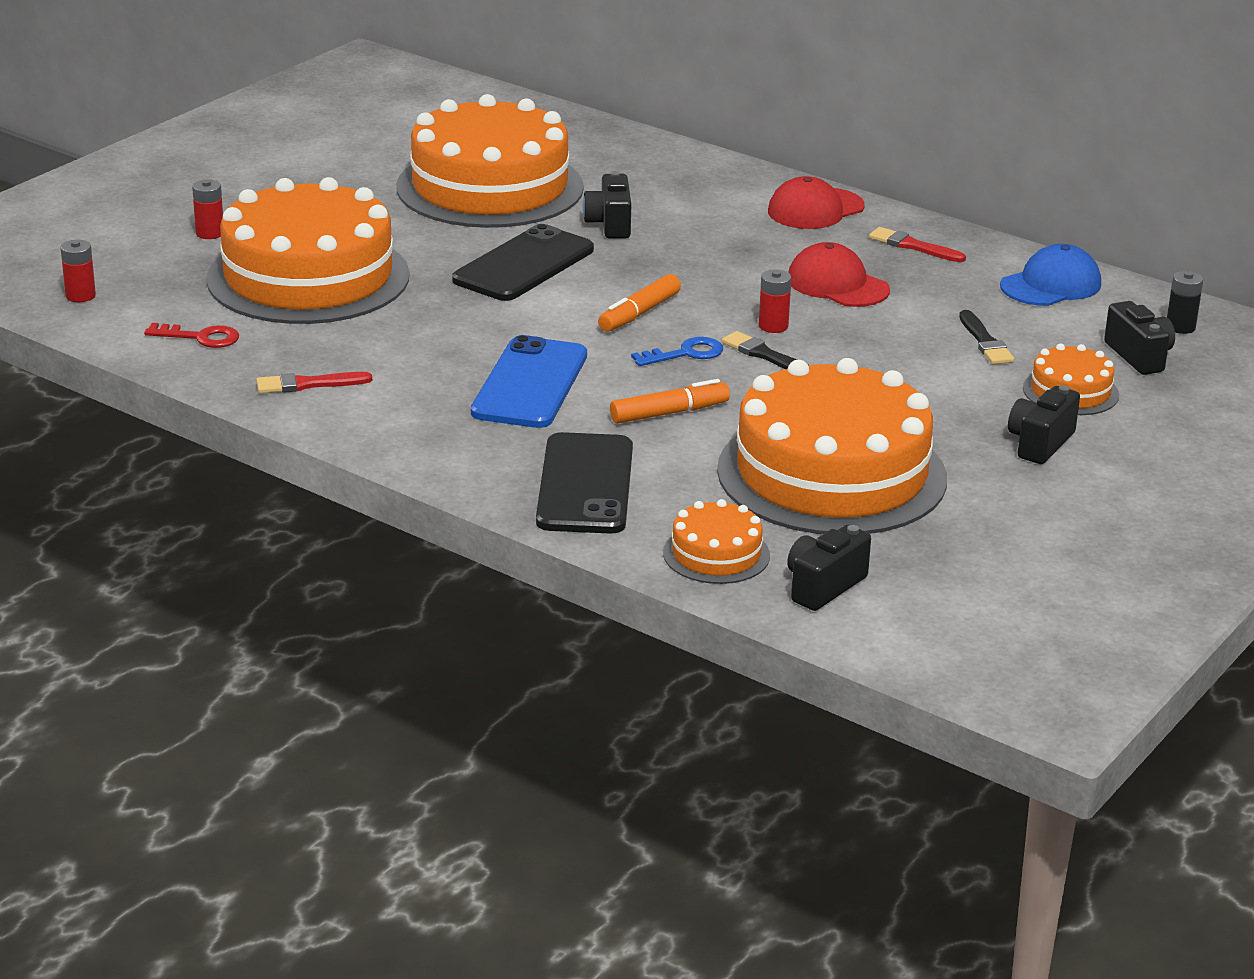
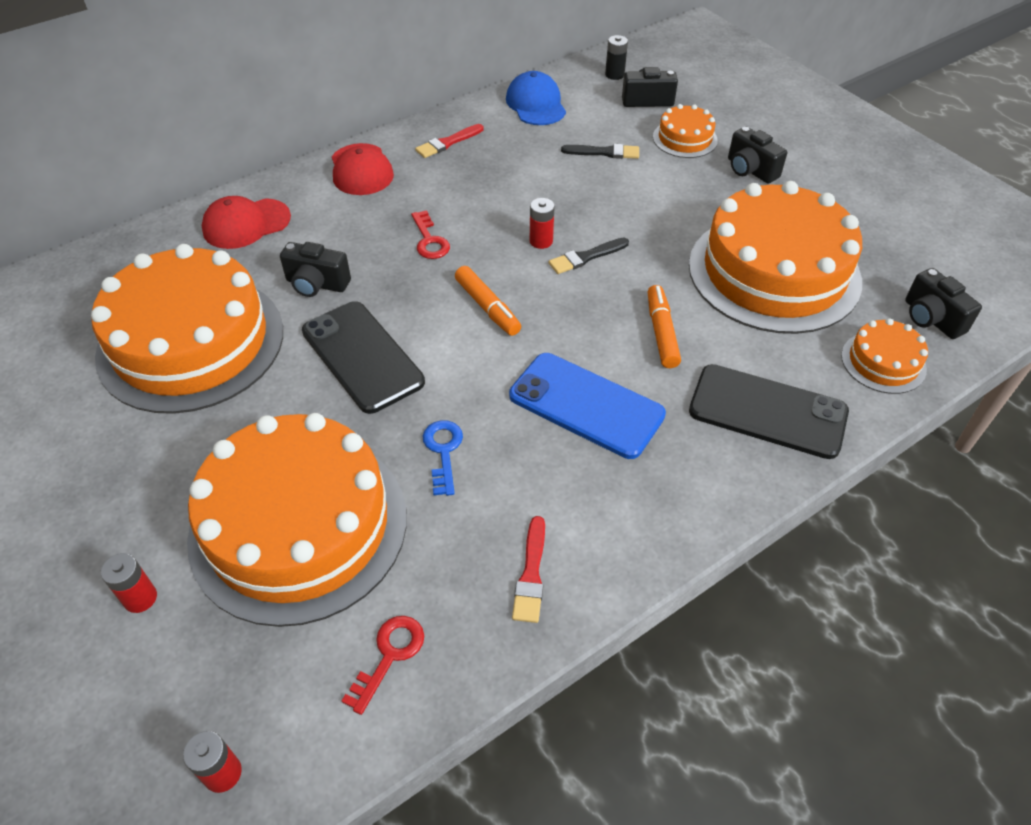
camera: 70 degrees left, 20 degrees up
blue key [631,337,723,366] -> blue key moved to [423,420,463,496]
red cap [788,242,890,307] -> red cap moved to [202,196,291,249]
none -> red key [411,210,450,259]

